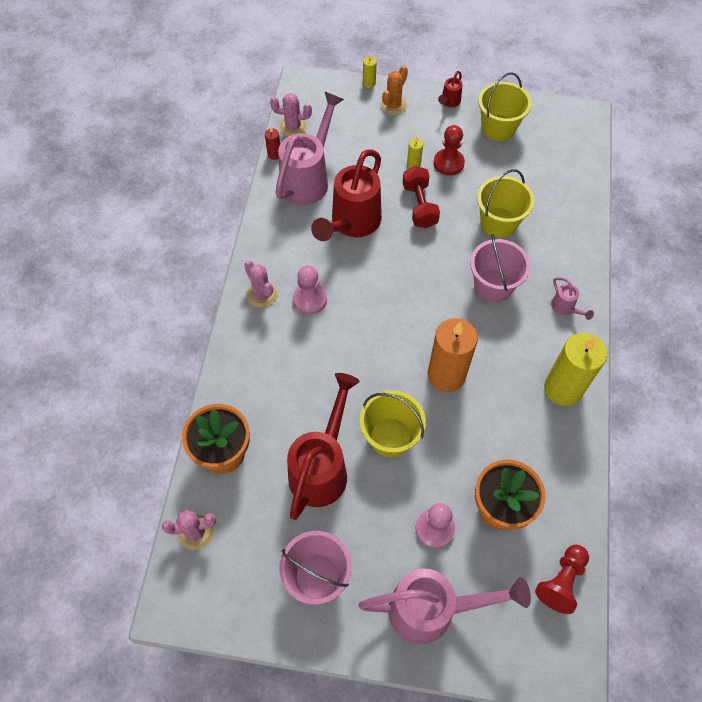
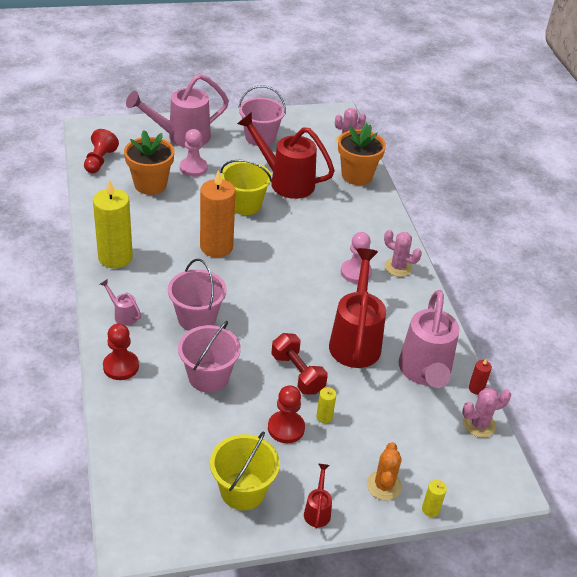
camera: 155 degrees right, 20 degrees down
red watering can [287,373,360,520] -> red watering can turned 120 degrees clockwise [237,112,335,199]
yellow bucket [477,169,534,238] -> pink bucket [178,321,241,393]
none -> red pawn [103,324,139,380]

